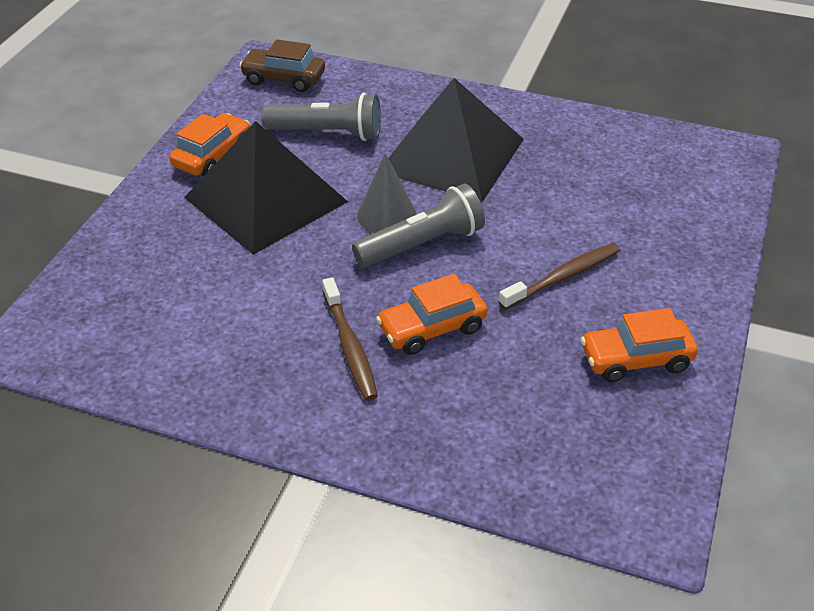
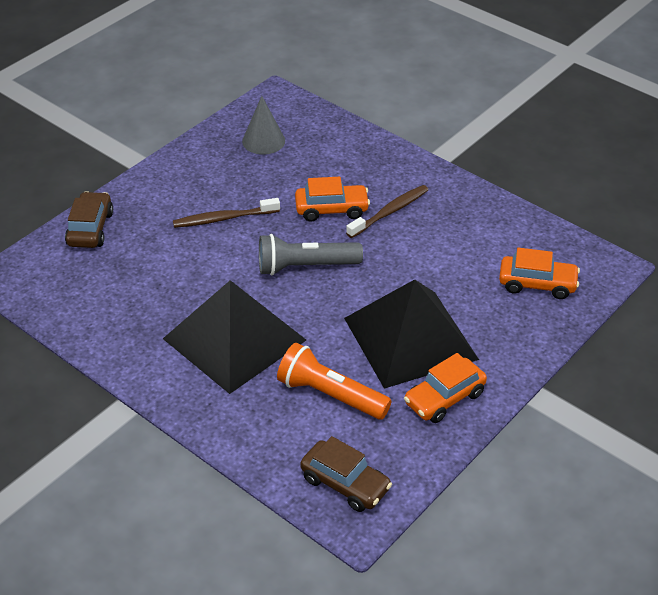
camera: 160 degrees left, 0 degrees up
grey flashlight [261,93,381,141] -> orange flashlight [277,343,392,420]
brown toothbrush [322,277,378,401] -> brown toothbrush turned 45 degrees clockwise [346,185,428,238]
grey cone [357,153,417,233] -> grey cone moved to [242,96,285,155]
orange car [580,308,698,382] -> orange car moved to [499,248,580,299]
none -> brown car [65,191,113,248]

